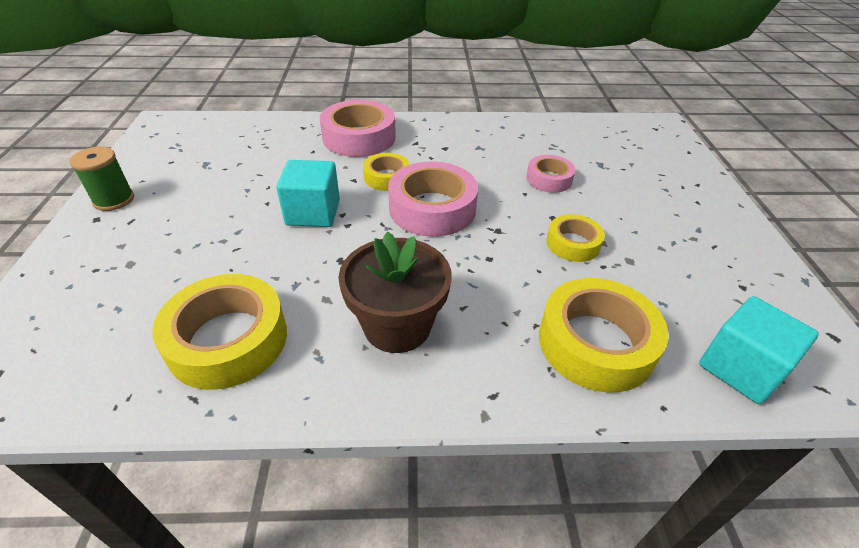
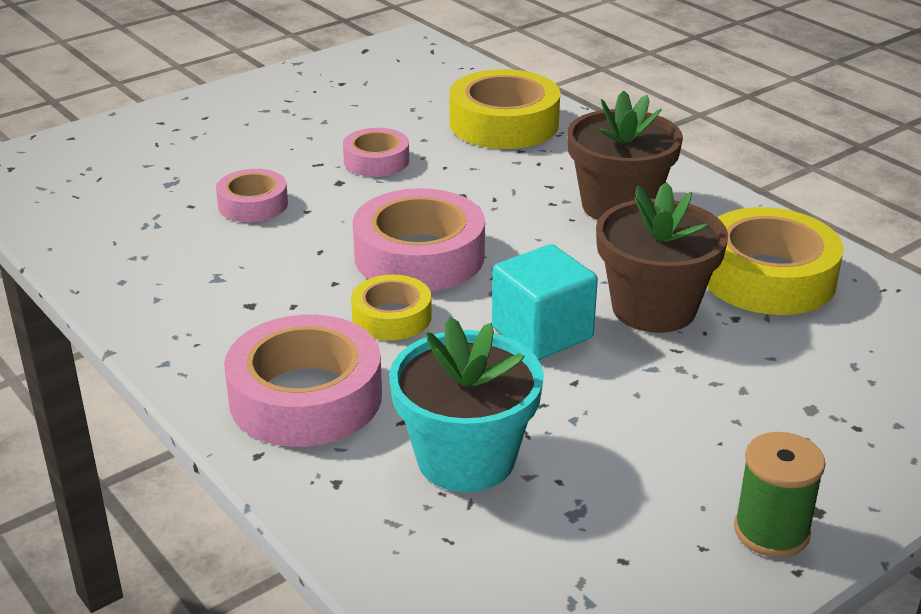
camera: 125 degrees left, 10 degrees down
yellow tape [546,214,605,262] -> pink tape [343,128,409,177]
turquoise cube [699,296,819,404] -> none
none -> turquoise flower pot [389,317,544,492]
none -> brown flower pot [596,182,728,333]

